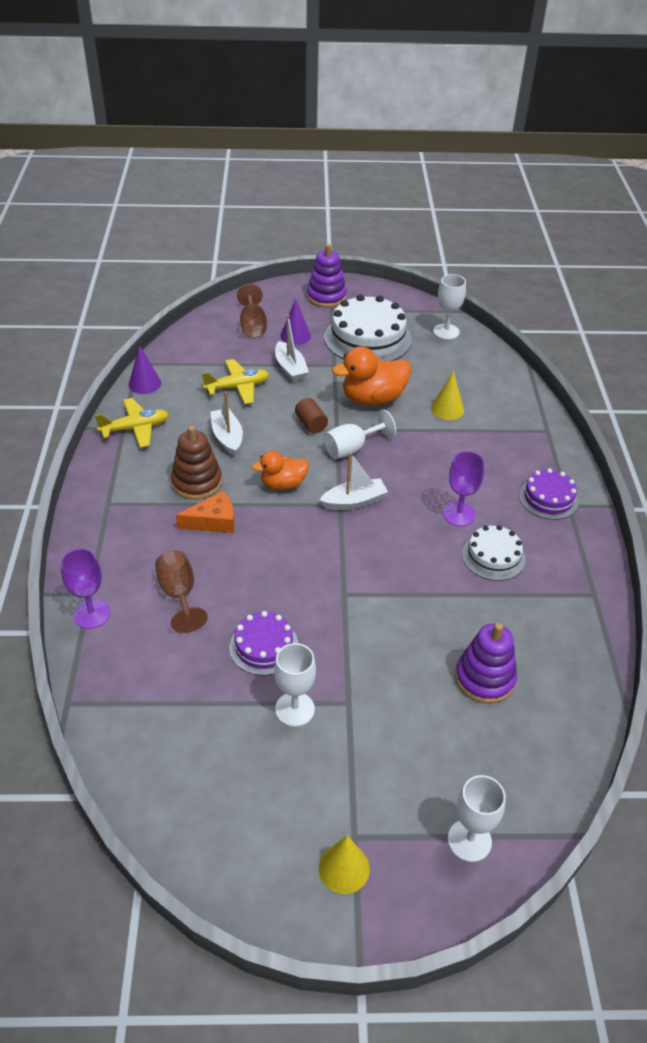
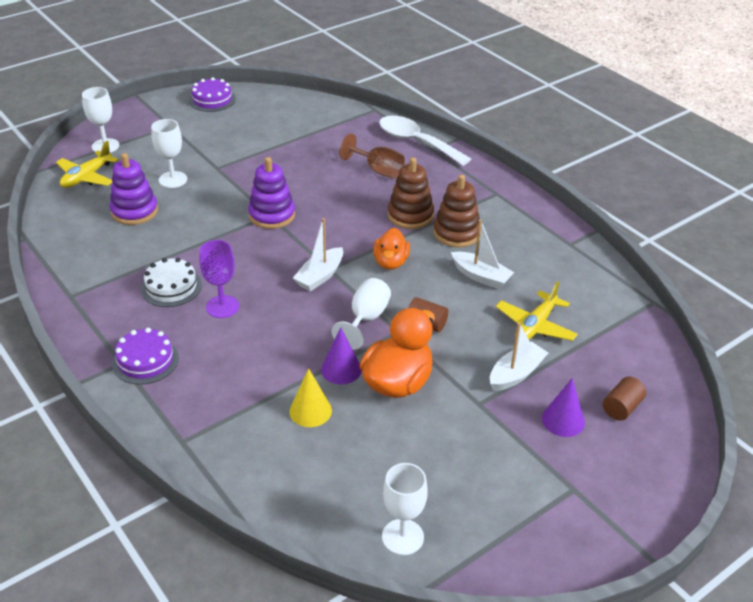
camera: 145 degrees right, 5 degrees down
purple goblet [60,548,110,629] -> white spoon [379,116,471,166]
yellow plane [95,398,169,448] -> yellow plane moved to [56,141,119,188]
purple cone [129,345,161,394] -> purple cone moved to [321,327,361,385]
orange cheese [176,491,234,533] -> brown stacking toy [388,157,434,229]
purple cake [229,611,299,675] -> purple cake moved to [189,77,236,112]
brown goblet [237,284,267,338] -> brown cylinder [603,376,646,421]
orange duck [252,451,309,490] -> orange duck turned 150 degrees clockwise [373,228,410,270]
white goblet [274,643,316,727] -> white goblet moved to [151,119,187,188]
white boat [275,315,309,382] -> white boat turned 105 degrees clockwise [490,322,548,391]
purple stacking toy [307,244,347,308] -> purple stacking toy moved to [248,157,295,229]
yellow cone [319,836,370,894] -> none
white cake [324,295,412,361] -> none

